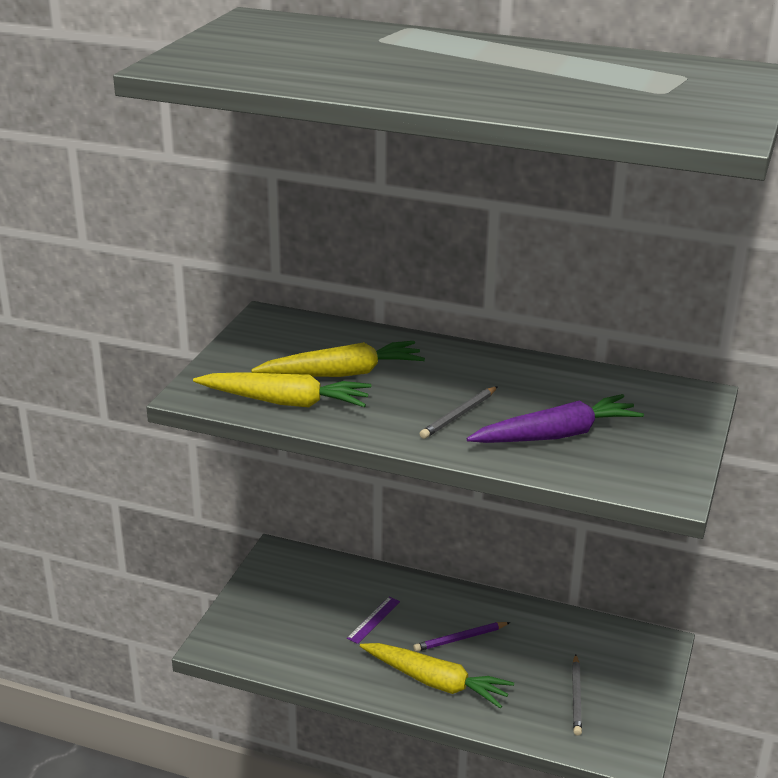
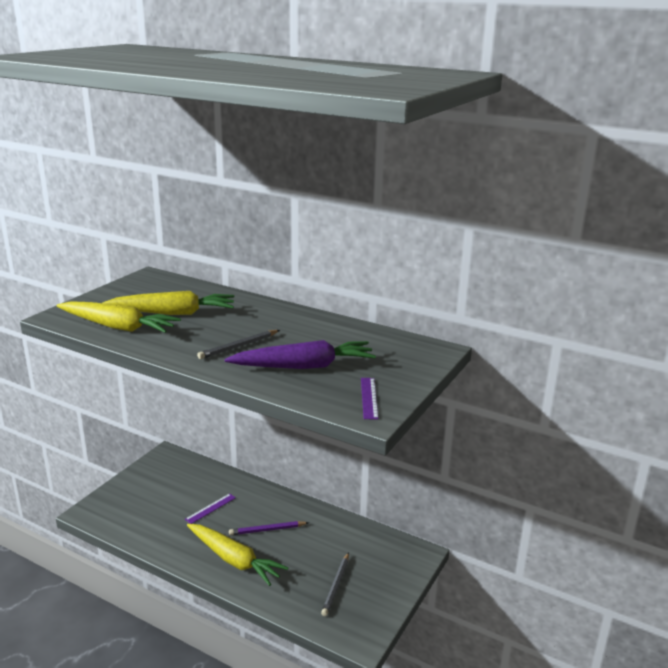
camera: 10 degrees right, 5 degrees down
none -> purple ruler [361,378,378,420]

